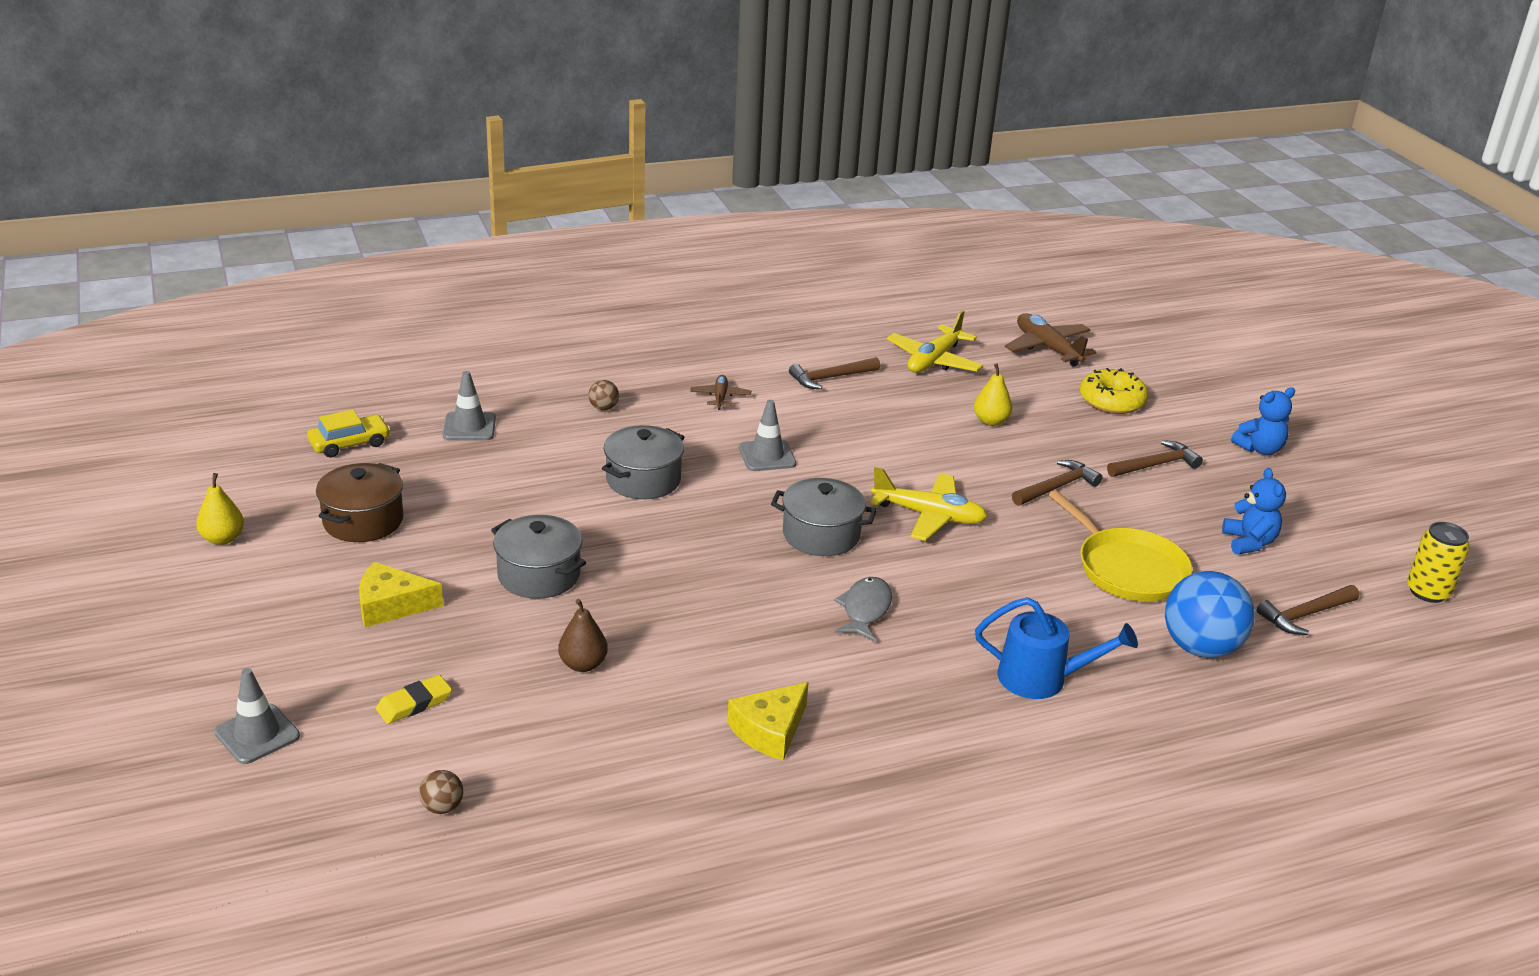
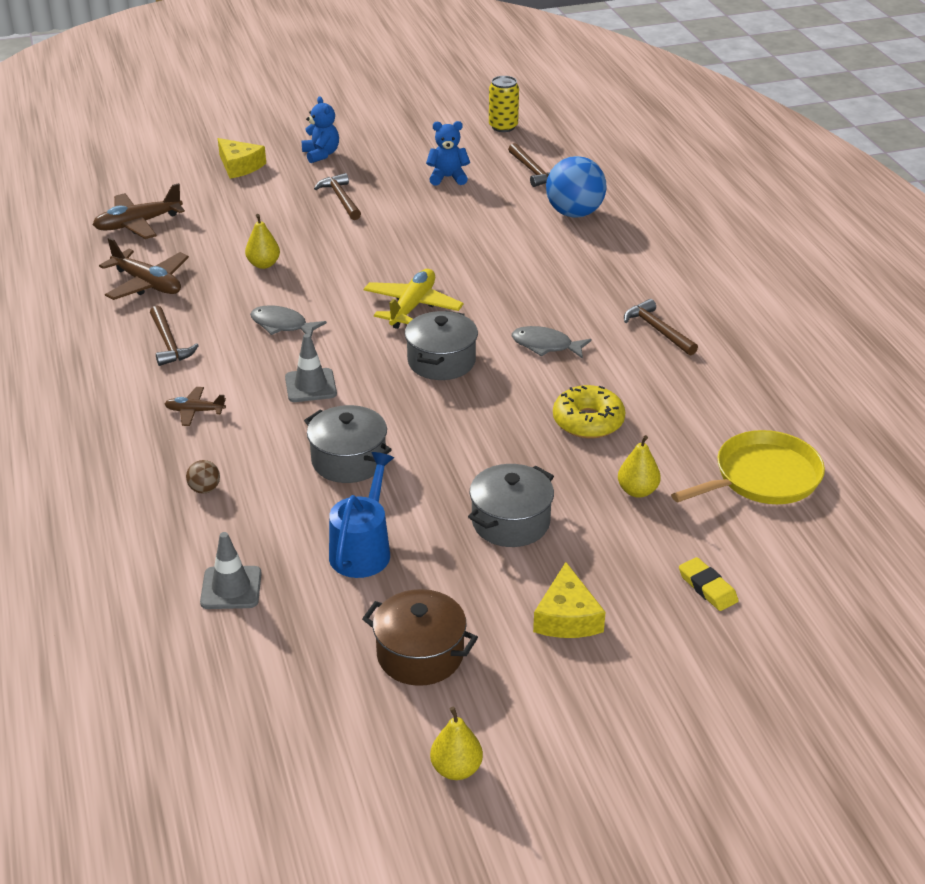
camera: 85 degrees left, 5 degrees up
grey traffic cone [214,668,300,764] -> none
yellow car [307,409,390,458] -> none
brown ball [419,770,463,814] -> none
brown pear [558,599,608,672] -> yellow pear [618,435,661,498]
yellow cheese [727,682,809,761] -> yellow cheese moved to [218,138,266,179]
yellow plane [887,310,983,373] -> brown plane [99,237,189,300]
blue watering can [975,597,1138,699] -> blue watering can moved to [329,452,394,578]
brown hammer [1012,460,1103,506] -> brown hammer moved to [624,299,698,356]
yellow pan [1049,490,1192,602] -> yellow pan moved to [671,430,825,504]
yellow donut [1080,368,1148,414] -> yellow donut moved to [553,385,625,439]
none -> grey fish [250,305,327,337]

